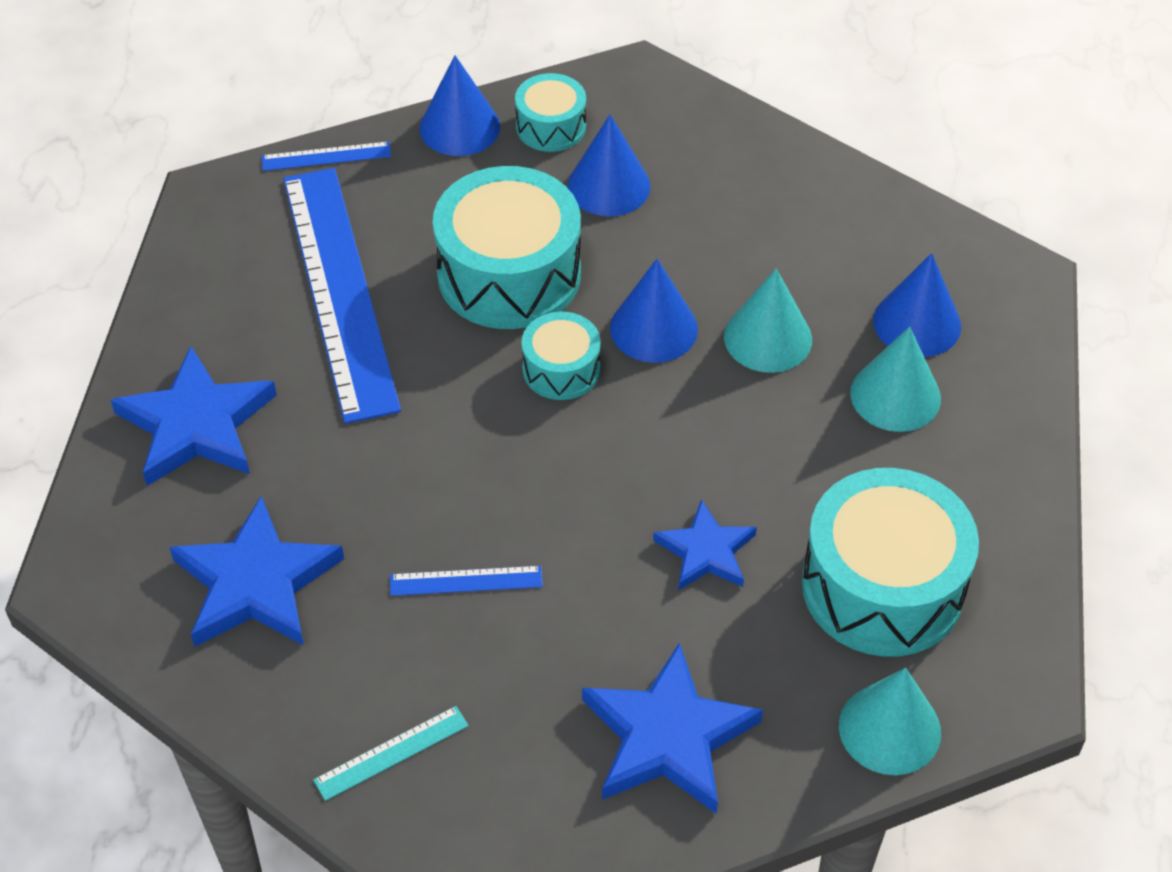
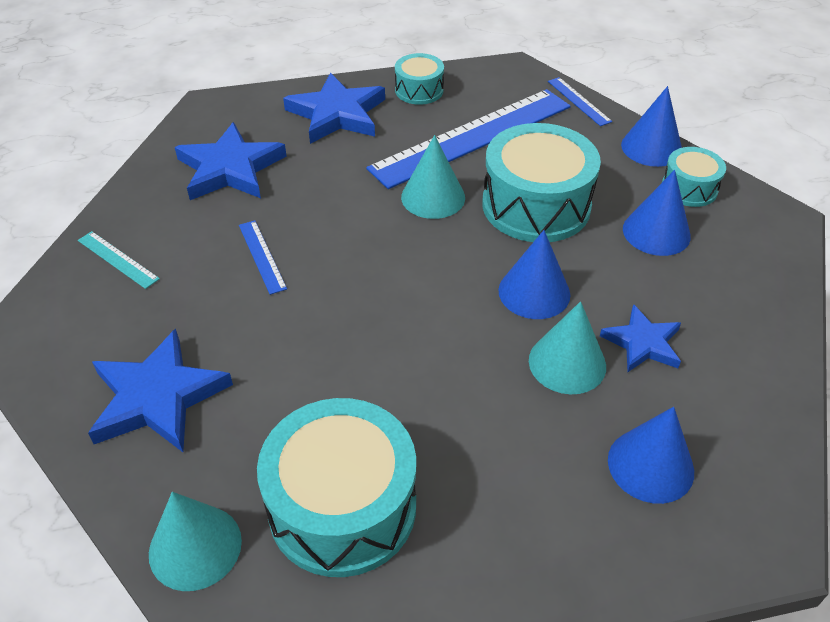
camera: 70 degrees right, 5 degrees down
turquoise drum [522,312,601,400] -> turquoise drum moved to [395,53,444,105]
blue star [653,499,757,591] -> blue star moved to [600,304,681,372]
turquoise cone [850,327,941,432] -> turquoise cone moved to [401,135,465,219]

